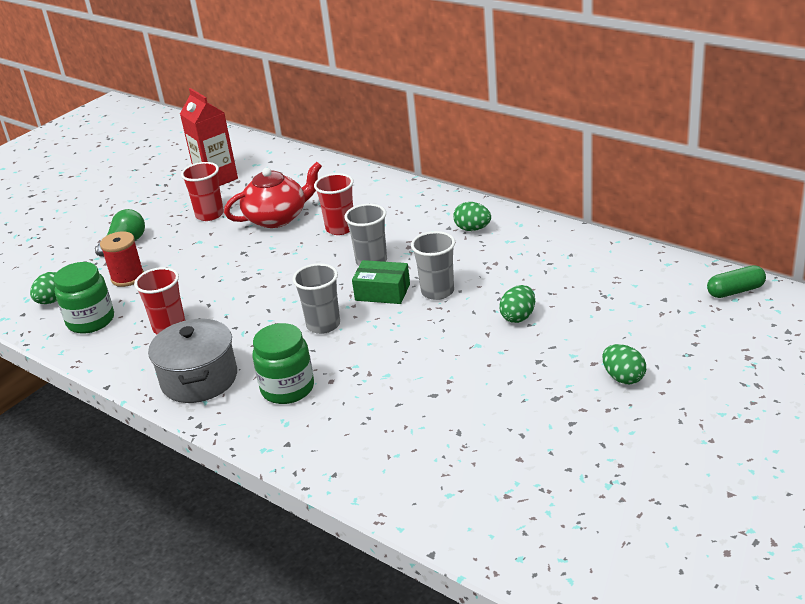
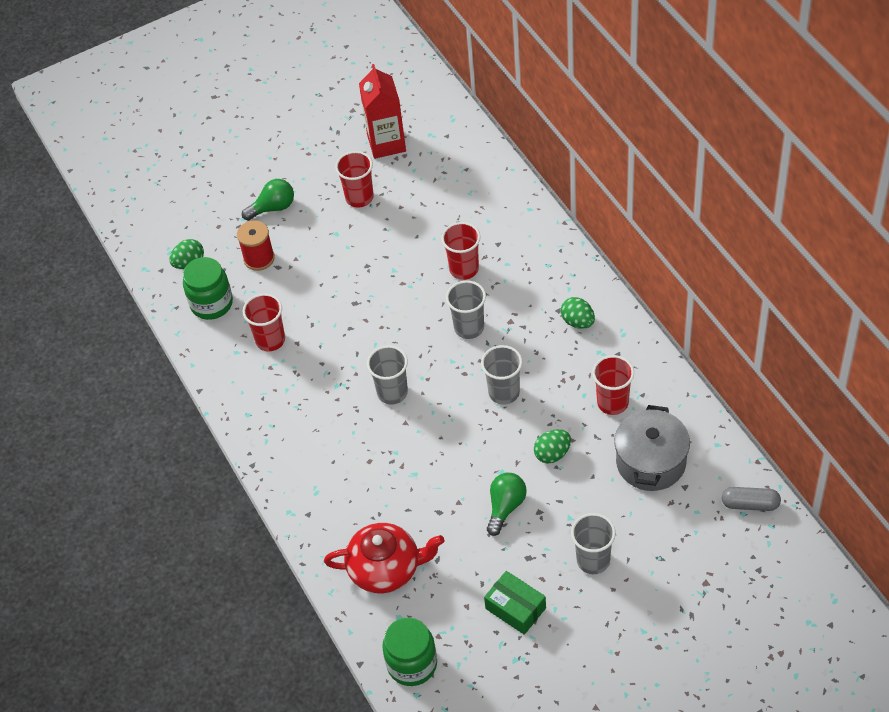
camera: 25 degrees right, 20 degrees up
grey pot [148,318,237,403] -> grey pot moved to [614,405,690,491]
red teapot [224,162,322,228] -> red teapot moved to [324,523,445,593]
green jar [252,323,314,404] -> green jar moved to [382,618,437,686]
green box [352,260,410,304] -> green box moved to [484,571,546,635]
green egg [602,344,646,385] -> grey cup [571,513,616,574]
green capsule [707,265,766,298] -> grey capsule [722,487,781,511]
none -> green light bulb [487,473,526,536]
none -> red cup [592,355,634,415]

